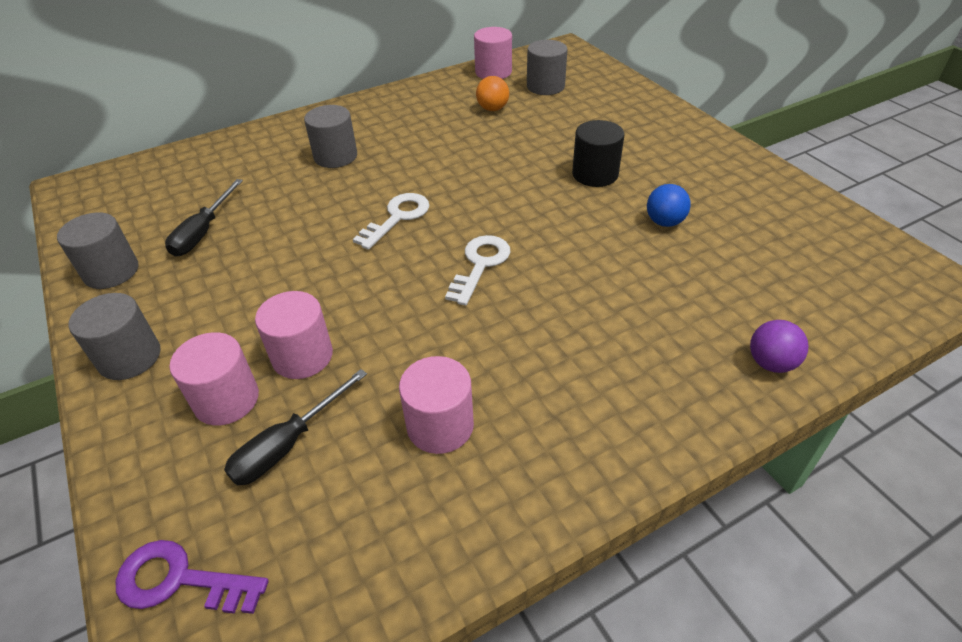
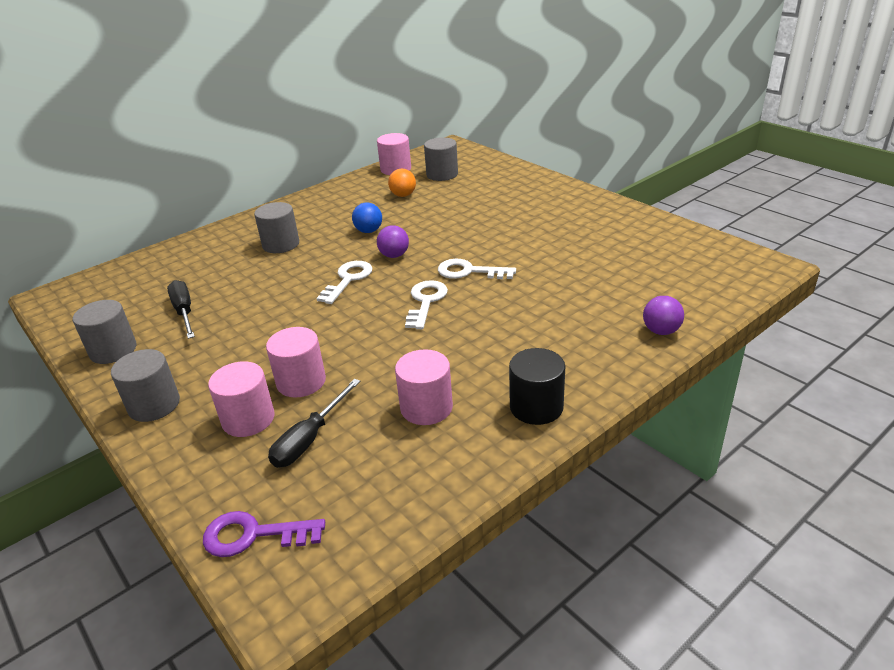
camera: 10 degrees left, 10 degrees down
black screwdriver [165,179,243,256] -> black screwdriver turned 150 degrees clockwise [167,280,195,339]
black cylinder [572,120,624,187] -> black cylinder moved to [509,348,565,425]
blue ball [647,184,691,227] -> blue ball moved to [352,203,382,233]
none -> purple ball [377,225,409,258]
none -> white key [438,259,516,279]

